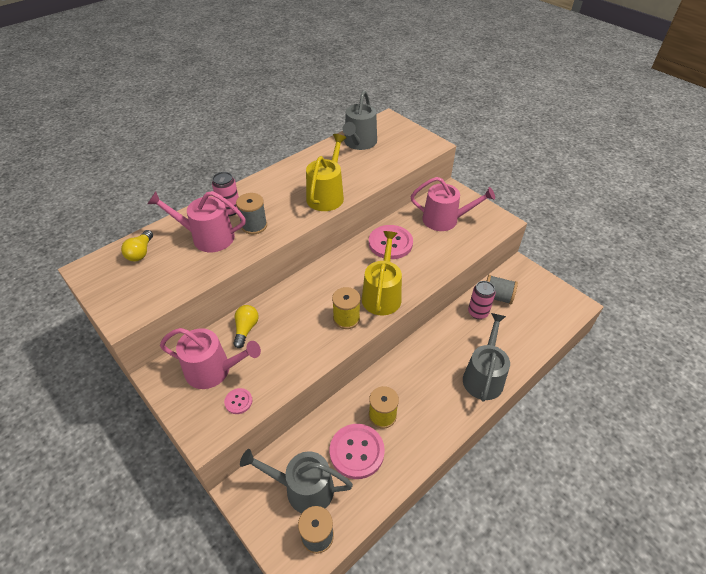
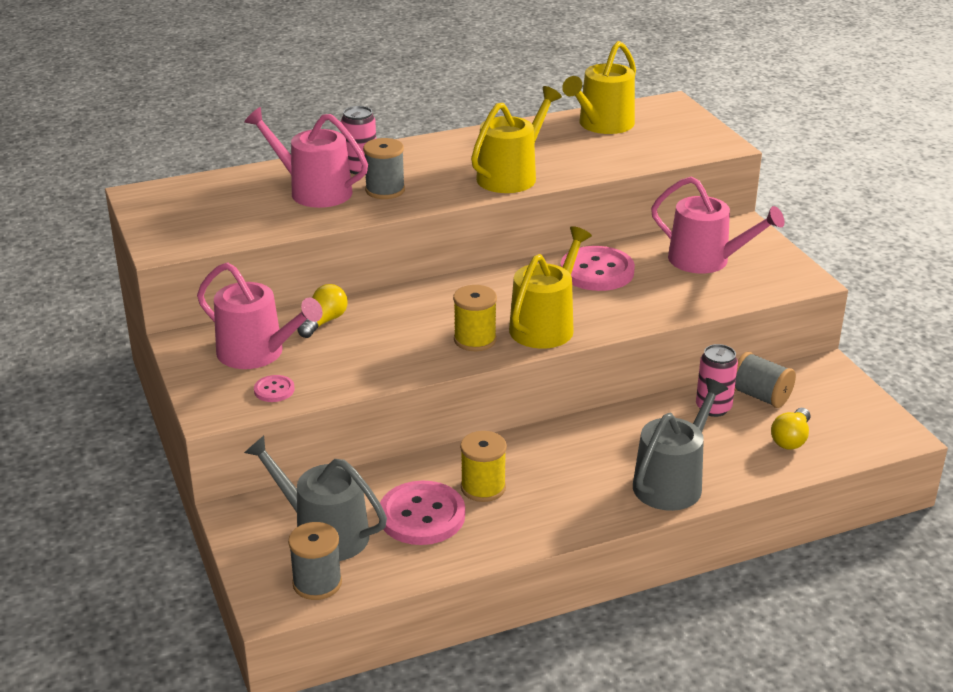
camera: 20 degrees right, 15 degrees down
yellow light bulb [121,230,153,261] -> yellow light bulb moved to [771,408,810,449]
grey watering can [343,90,377,150] -> yellow watering can [562,41,636,134]

